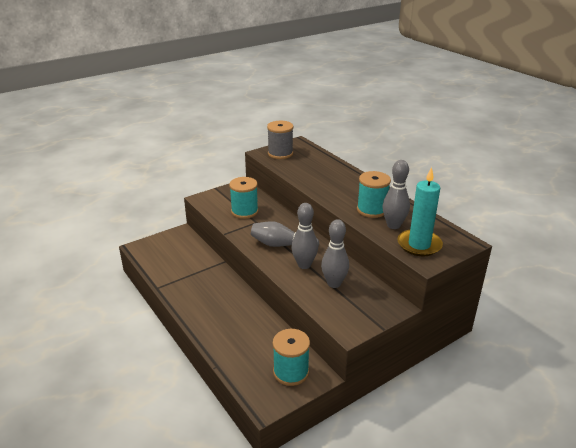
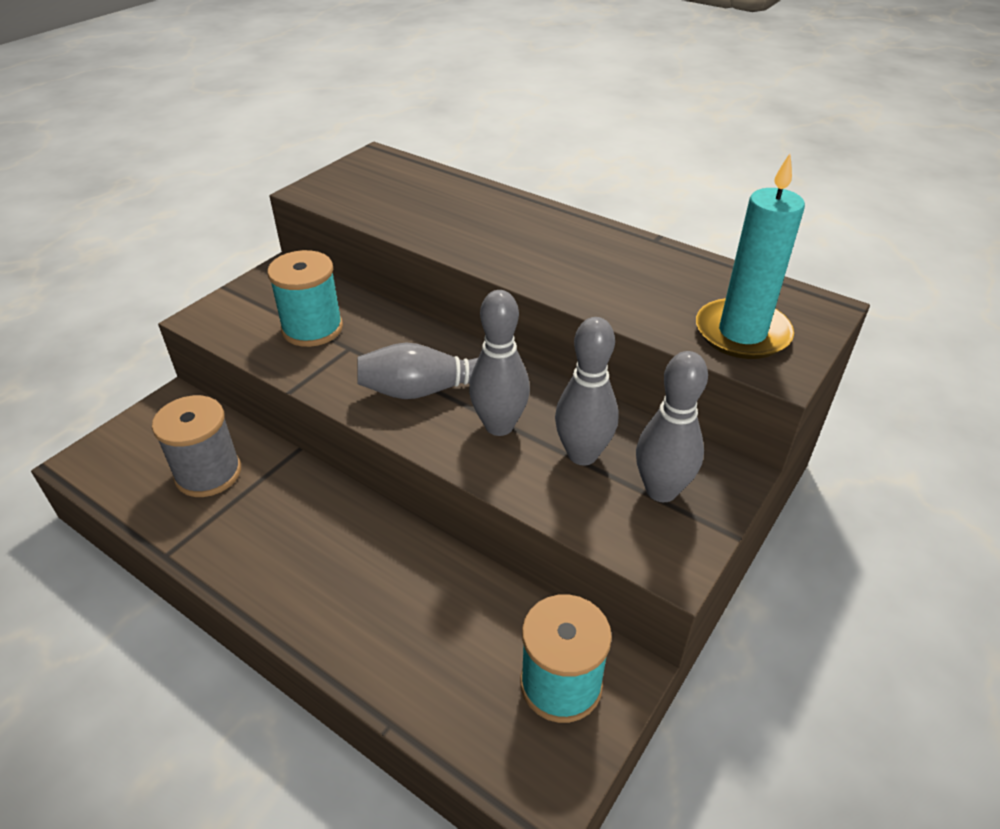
camera: 20 degrees left, 10 degrees up
grey spool [267,121,294,159] -> grey spool moved to [152,395,241,497]
turquoise spool [357,171,391,218] -> none
grey bowling pin [382,160,410,229] -> grey bowling pin moved to [636,351,708,502]

